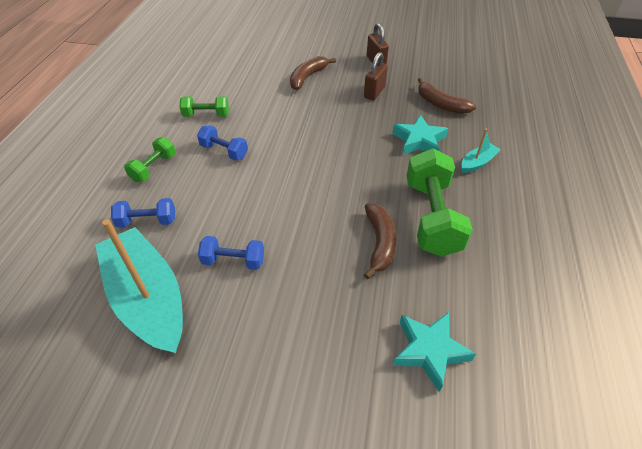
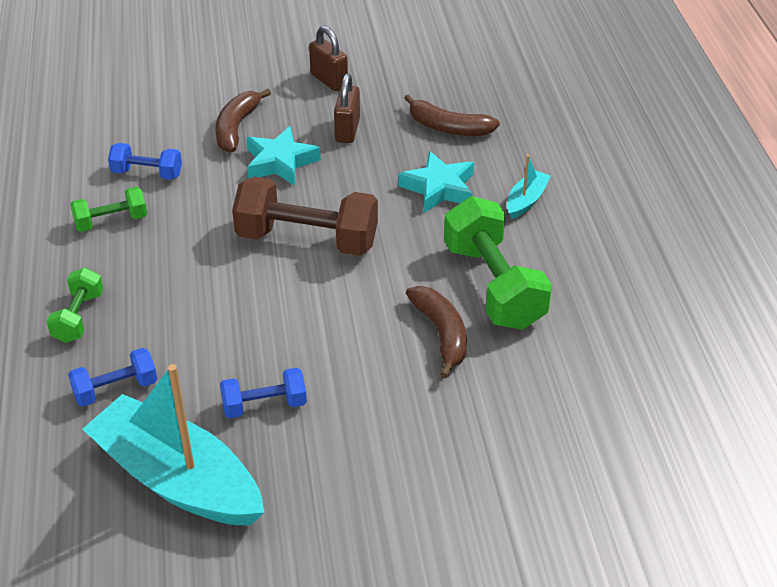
camera: 20 degrees left, 5 degrees down
blue dumbbell [197,125,248,160] -> blue dumbbell moved to [108,143,182,180]
turquoise star [393,312,476,392] -> turquoise star moved to [247,126,321,186]
none -> brown dumbbell [232,177,378,256]

